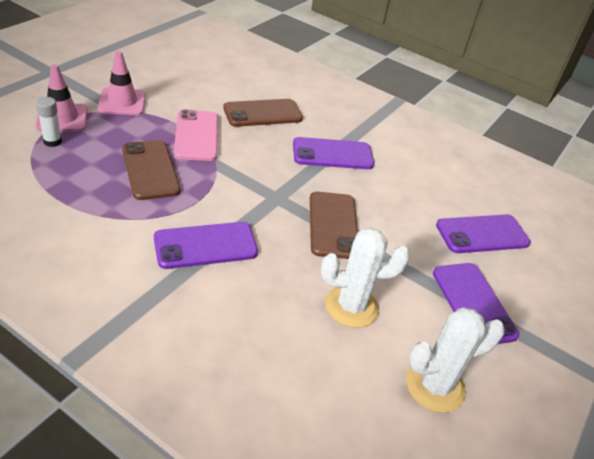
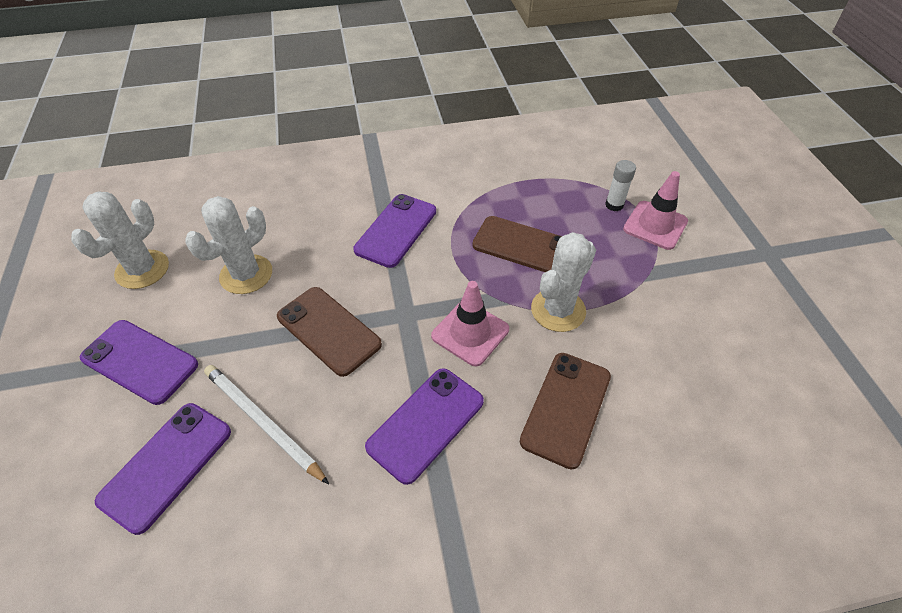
camera: 140 degrees right, 10 degrees up
pink traffic cone [98,51,146,115] -> pink traffic cone moved to [431,281,509,366]
pink phone [174,109,218,161] -> white cactus [531,232,596,332]
none -> white pencil [204,365,329,484]

